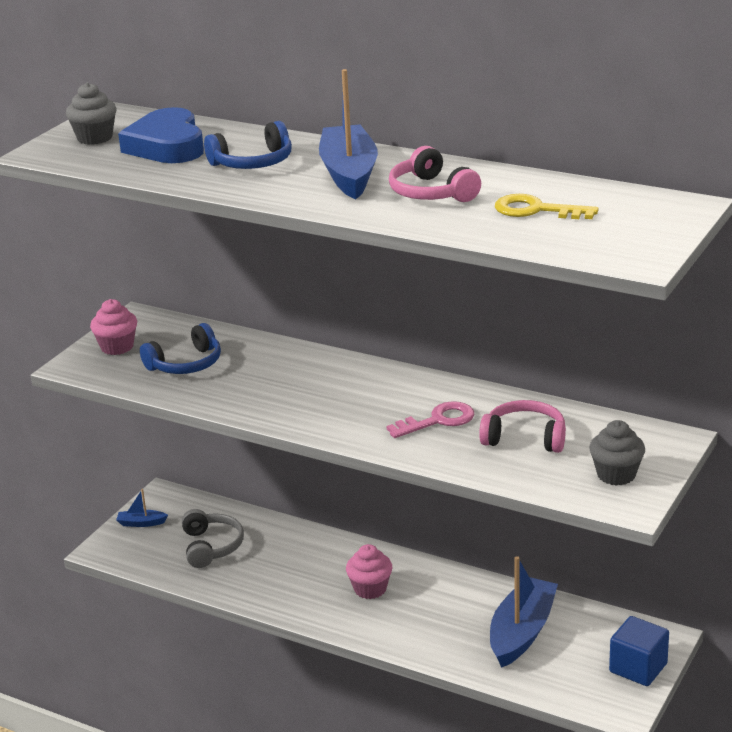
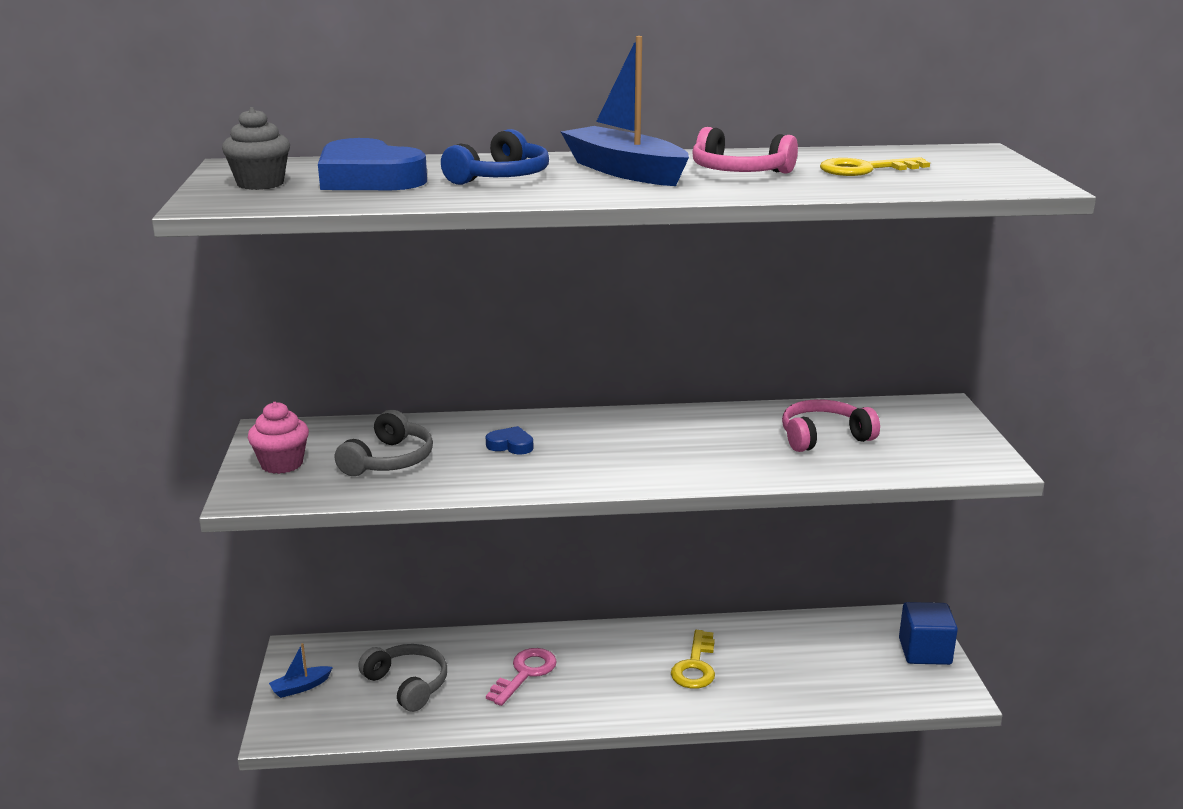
camera: 35 degrees left, 5 degrees down
blue headphones [140,323,221,374] -> grey headphones [335,410,433,476]
pink cupcake [346,544,392,599] -> none
pink key [387,401,474,438] -> pink key moved to [486,648,557,706]
blue boat [490,556,558,668] -> none
grey cupcake [589,420,645,486] -> none
none -> blue heart [486,426,533,455]
none -> yellow key [671,630,715,689]

